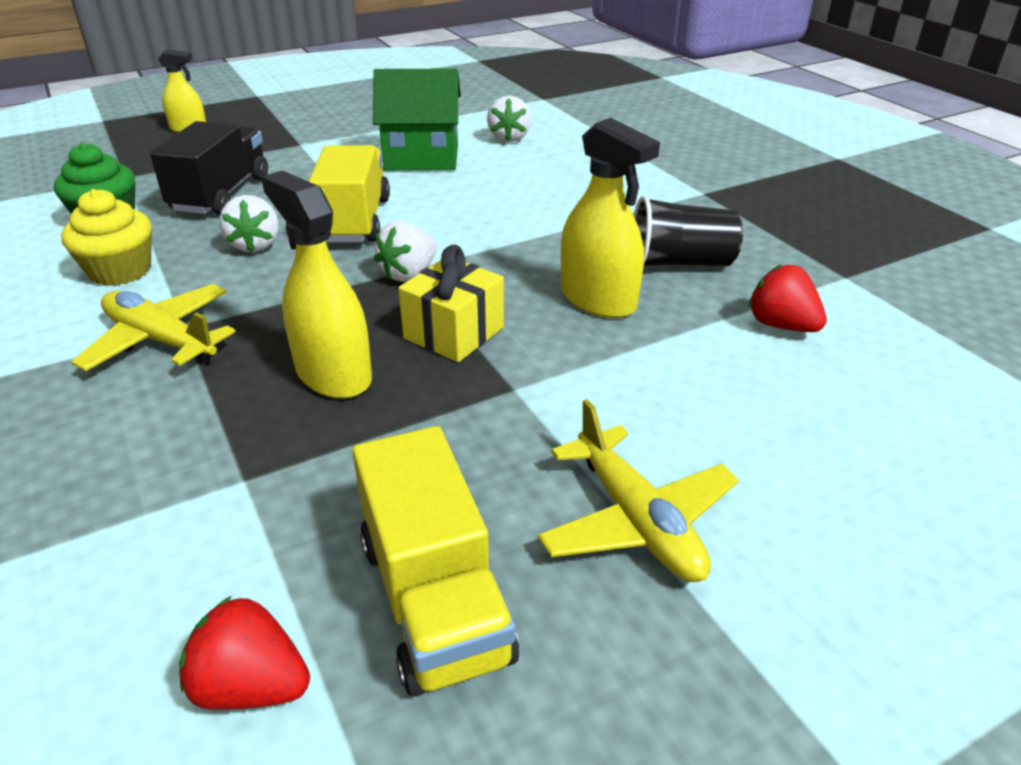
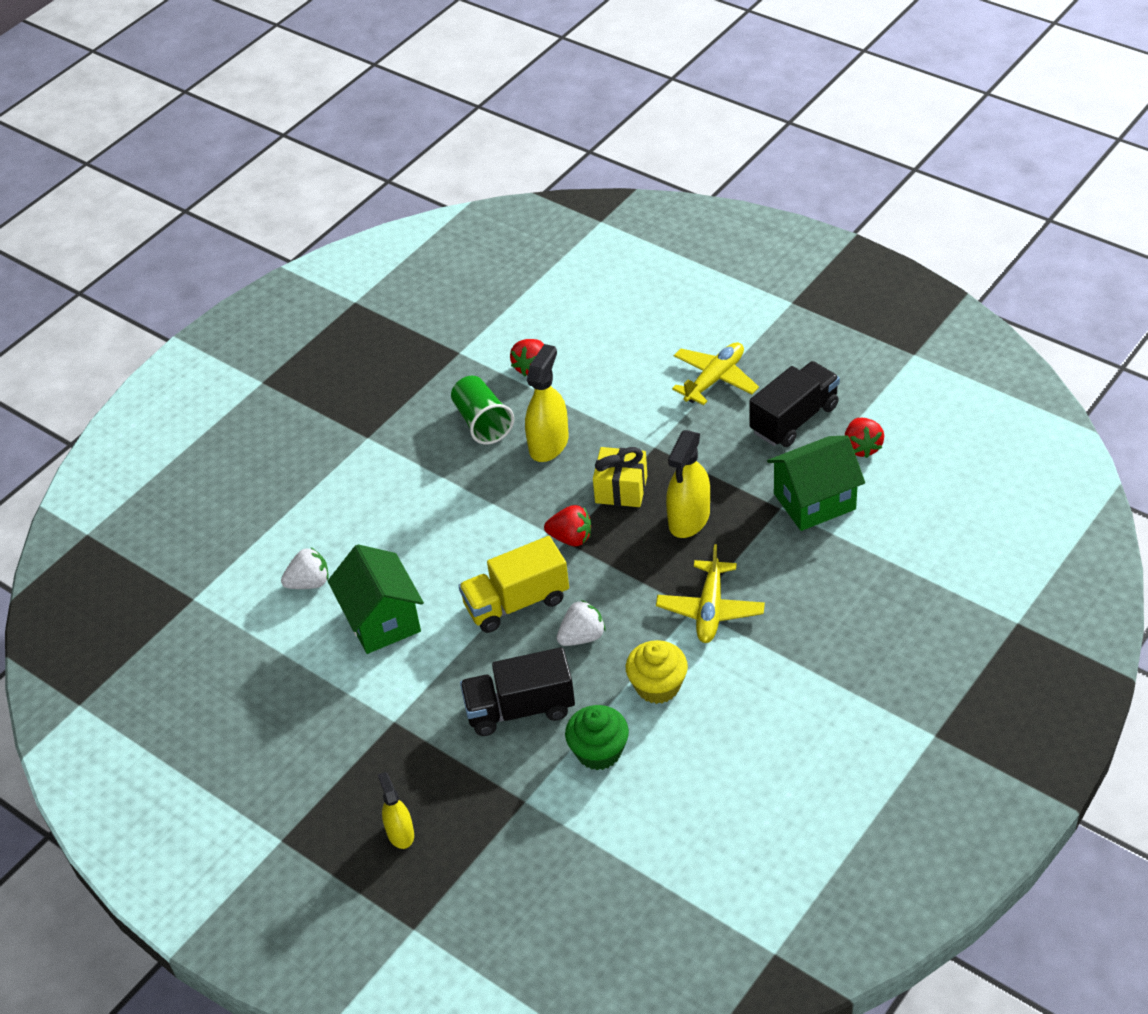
camera: 110 degrees left, 10 degrees up
yellow truck [352,426,519,696] -> black truck [749,361,840,447]
white strawberry [374,221,437,282] -> red strawberry [544,505,591,546]
black cup [633,196,743,266] -> green cup [451,376,514,444]
none -> green house [767,435,865,531]

